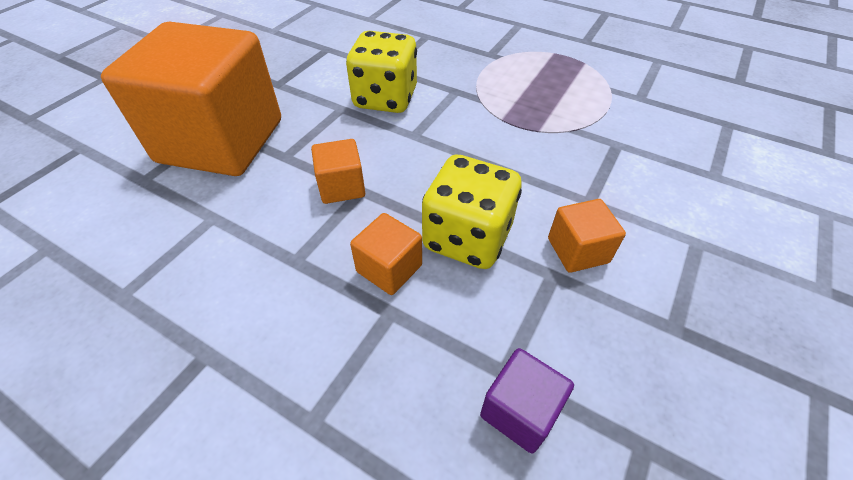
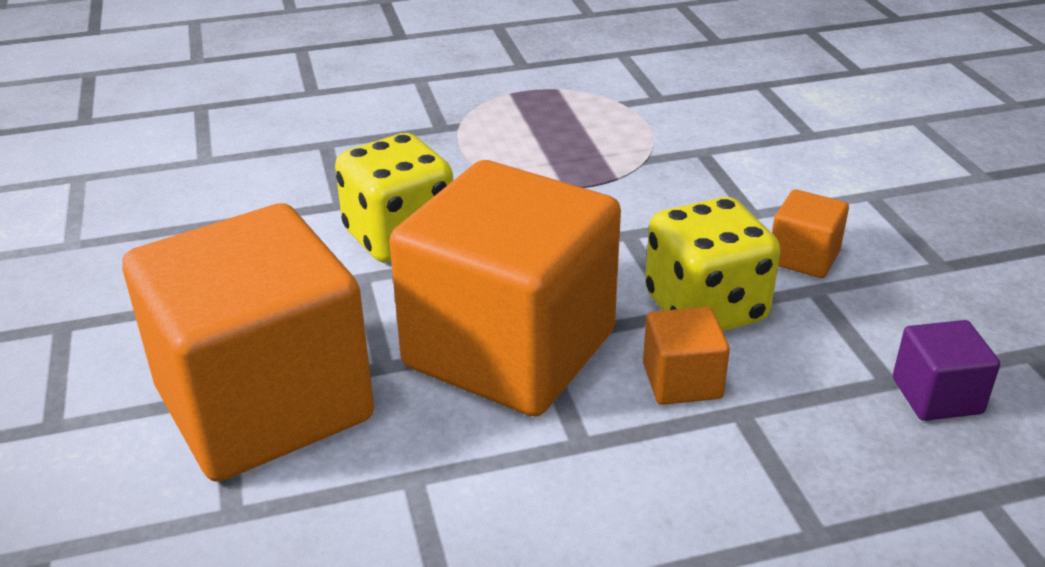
camera: 45 degrees left, 15 degrees down
orange cube [311,139,365,204] -> orange cube [389,160,621,417], size x2.48

